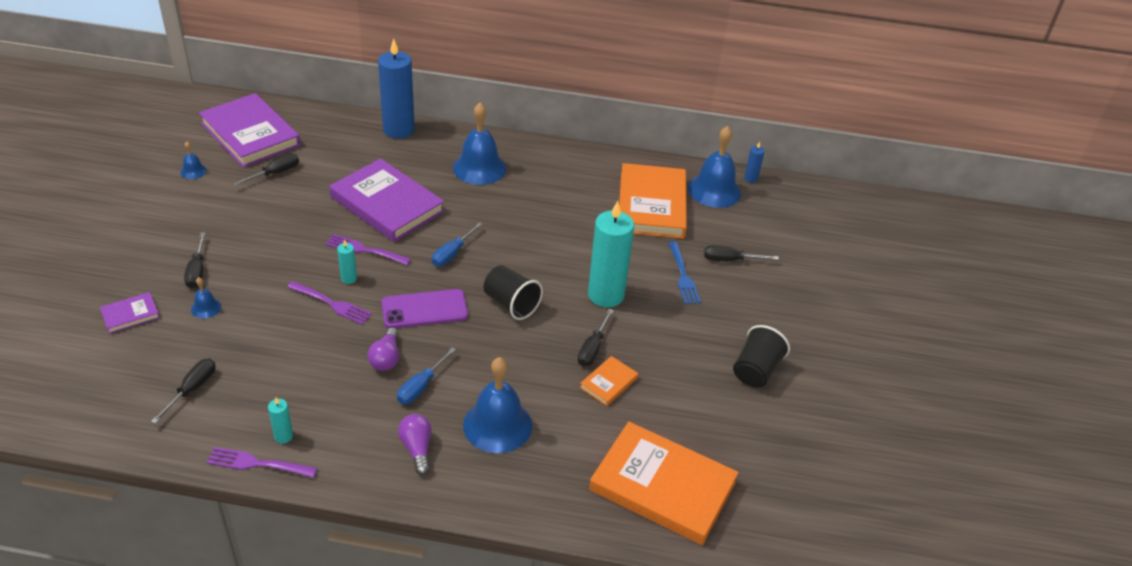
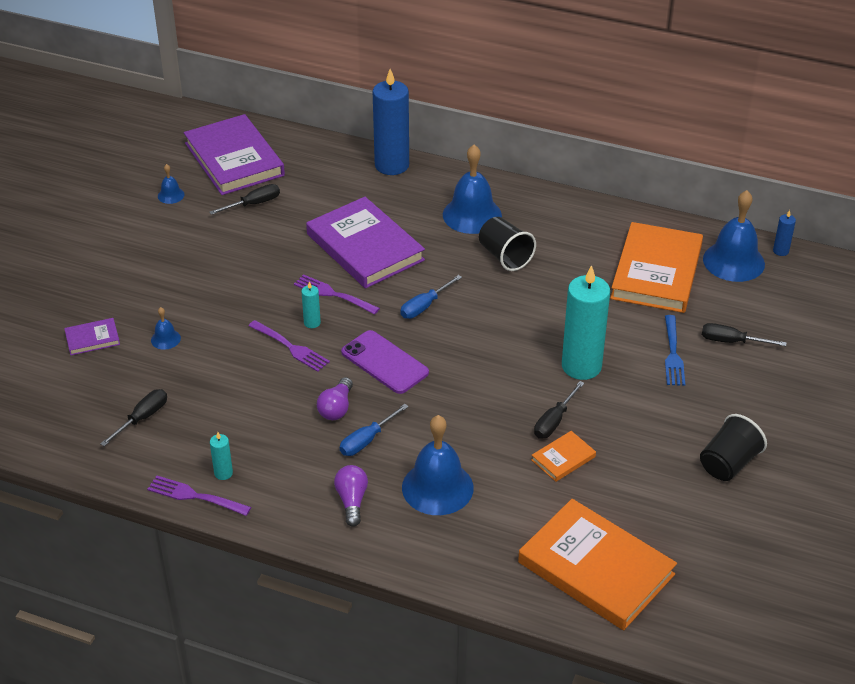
camera: 15 degrees right, 0 degrees up
black screwdriver [184,232,205,288] -> none
purple phone [381,289,468,328] -> purple phone turned 45 degrees clockwise [341,330,429,394]
black cup [483,265,543,320] -> black cup moved to [479,217,536,271]

